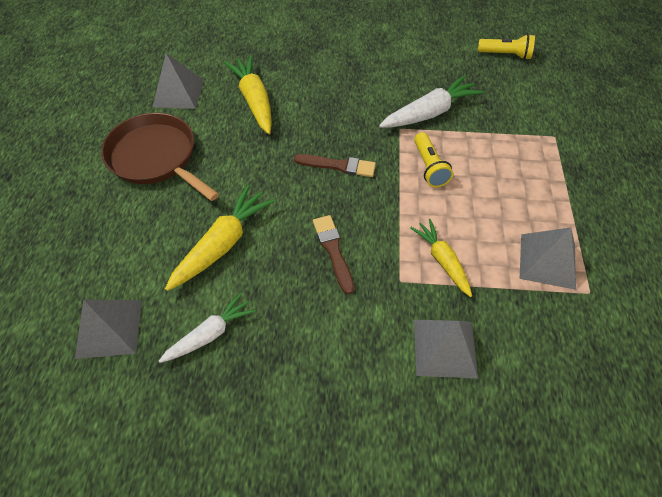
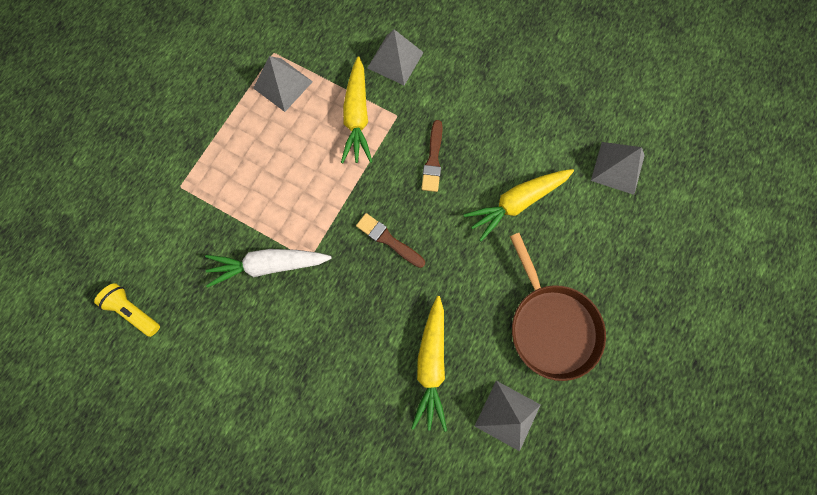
camera: 155 degrees left, 20 degrees up
white carrot [159,293,255,363] -> none
yellow carrot [410,219,472,297] -> yellow carrot [341,56,373,163], size x1.51
yellow flashlight [414,132,453,187] -> none

